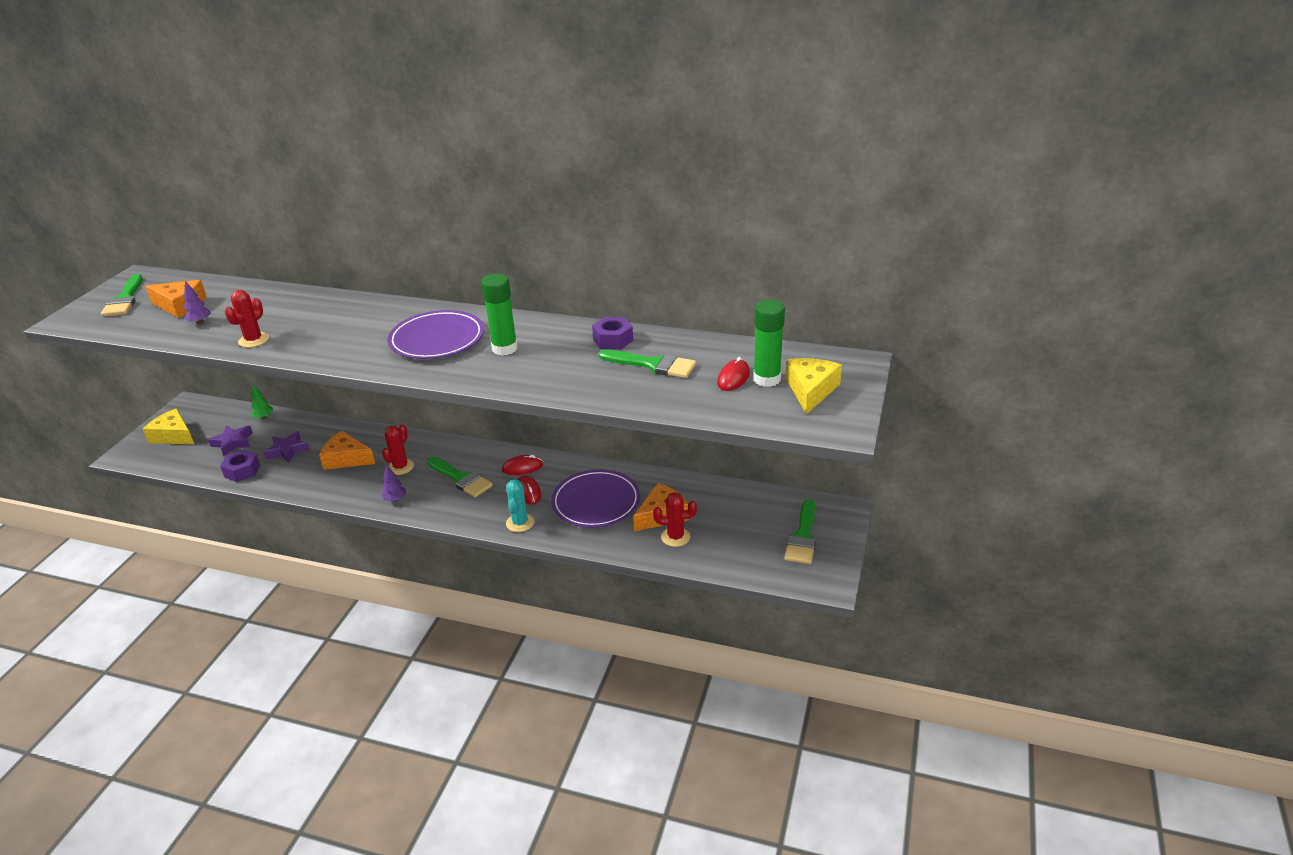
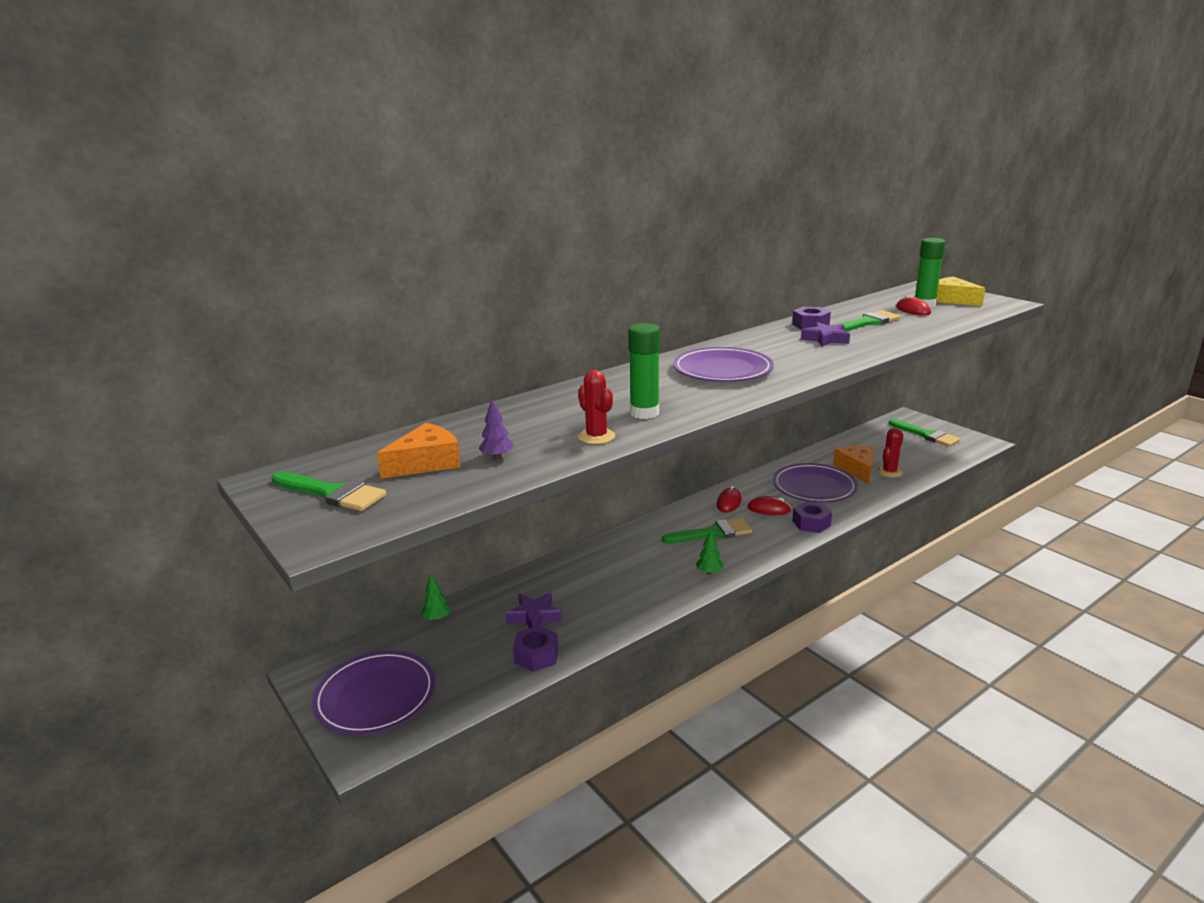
camera: 55 degrees left, 10 degrees down
yellow cheese [143,408,194,444] -> purple plate [312,651,435,735]
purple star [208,426,253,456] -> purple star moved to [801,322,850,347]
orange cheese [319,431,375,470] -> none
purple tree [381,464,406,502] -> green tree [696,530,724,575]
red cactus [382,424,414,475] -> none
green glue stick [481,274,518,356] -> green glue stick moved to [628,323,660,419]
turquoise cactus [506,479,535,532] -> purple nut [792,501,832,533]

